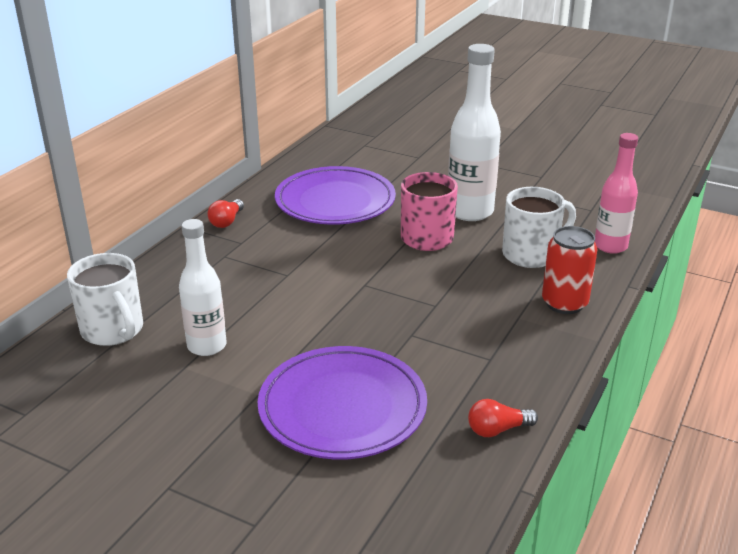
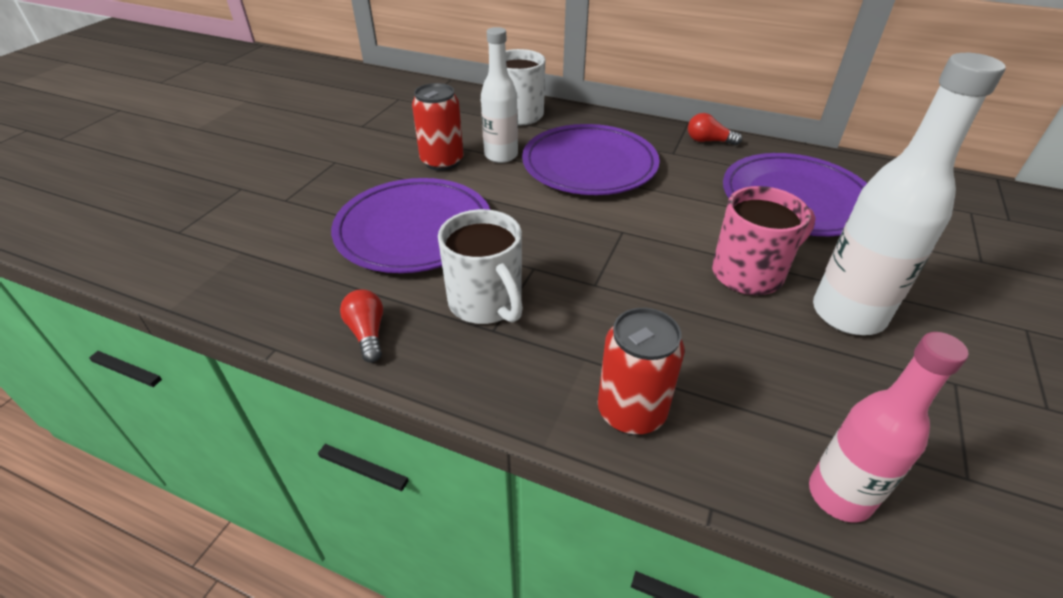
camera: 85 degrees right, 10 degrees up
white mug [502,187,576,268] -> white mug moved to [438,209,523,324]
none -> red can [412,83,464,171]
none -> purple plate [522,124,660,195]

